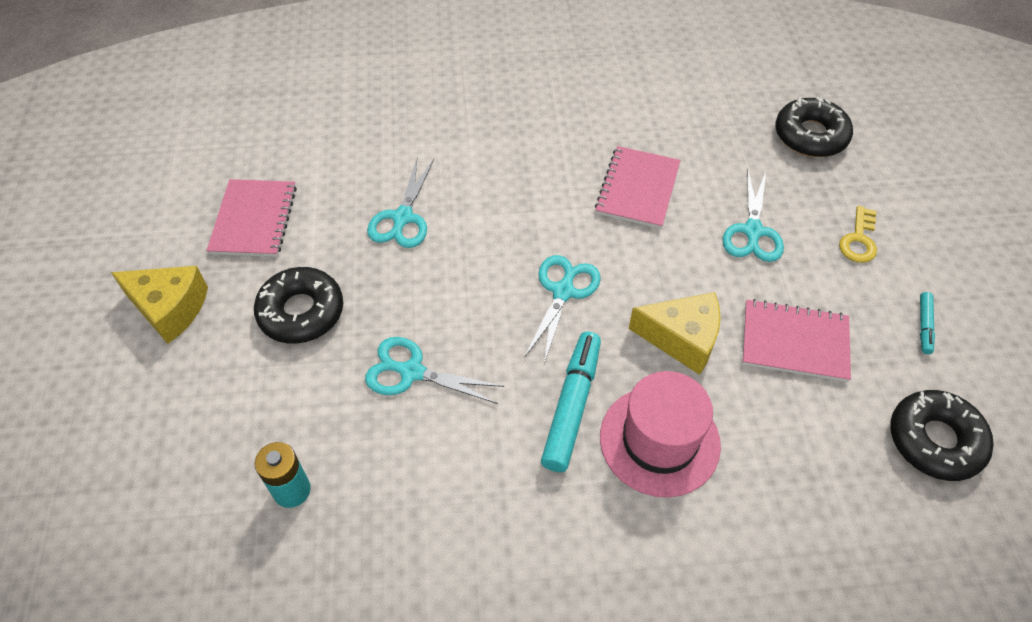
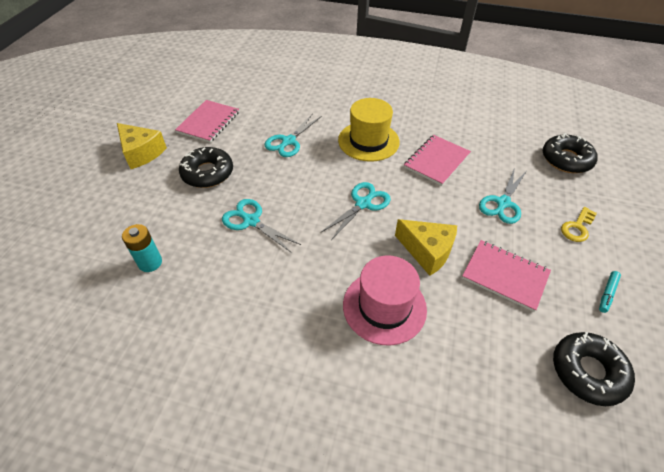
camera: 20 degrees right, 5 degrees down
turquoise marker [541,331,601,472] -> none
none -> yellow hat [338,98,400,162]

